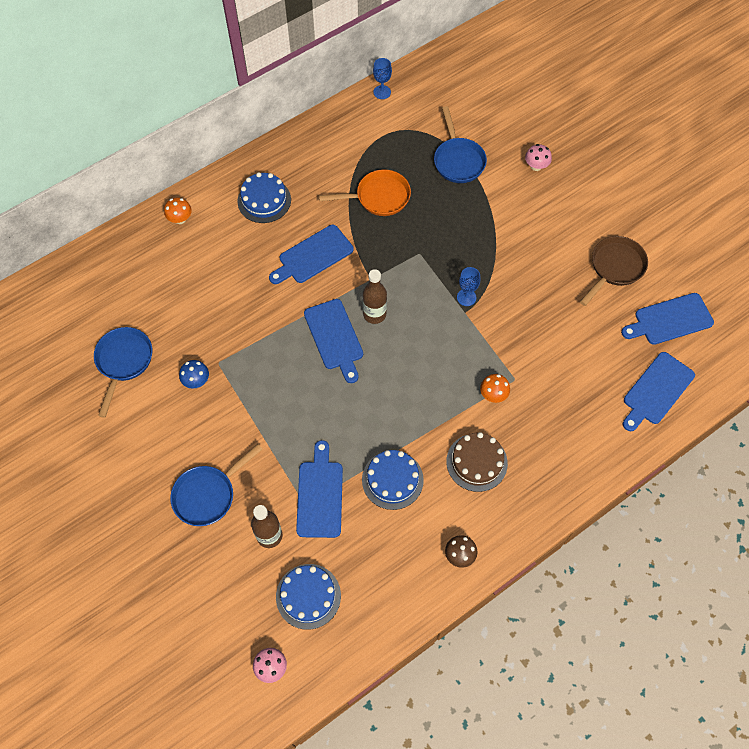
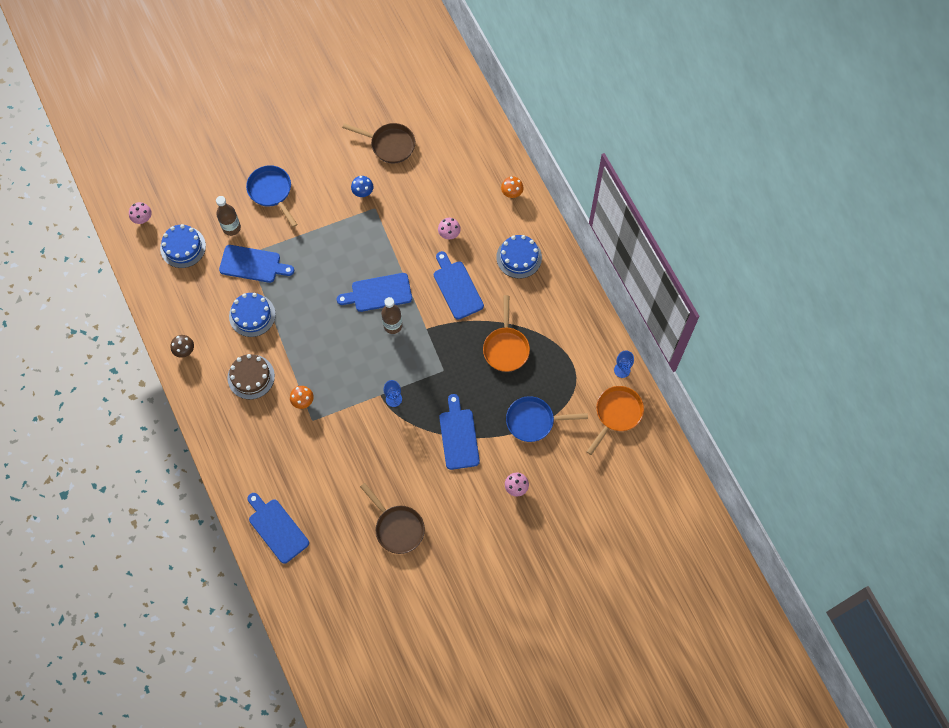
camera: 100 degrees right, 5 degrees up
blue pan [94,327,152,418] -> brown pan [342,123,416,164]
blue cutting board [621,293,714,345] -> blue cutting board moved to [439,394,480,470]
none -> pink mushroom [438,218,461,239]
none -> orange pan [587,386,644,455]

